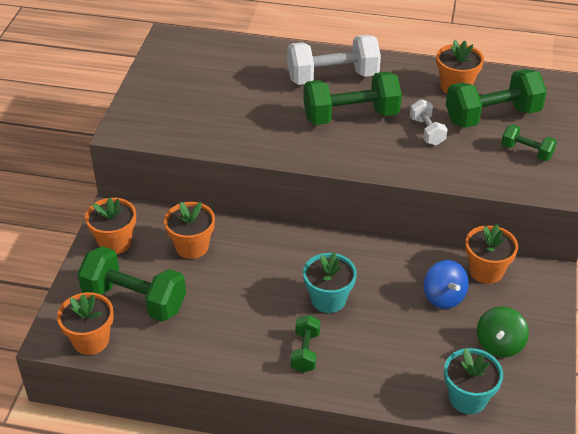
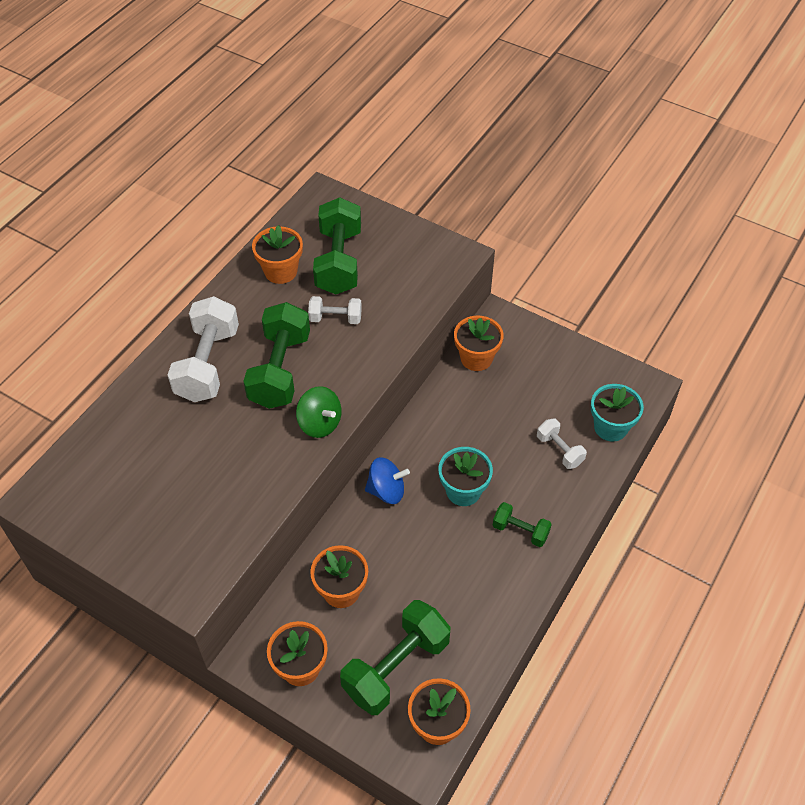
camera: 70 degrees left, 10 degrees up
blue spinning top [423,260,469,309] -> blue spinning top moved to [365,457,410,504]
green spinning top [477,306,529,357] -> green spinning top moved to [296,386,342,438]
green dumbbell [501,124,557,161] -> none
none -> white dumbbell [537,419,587,469]

